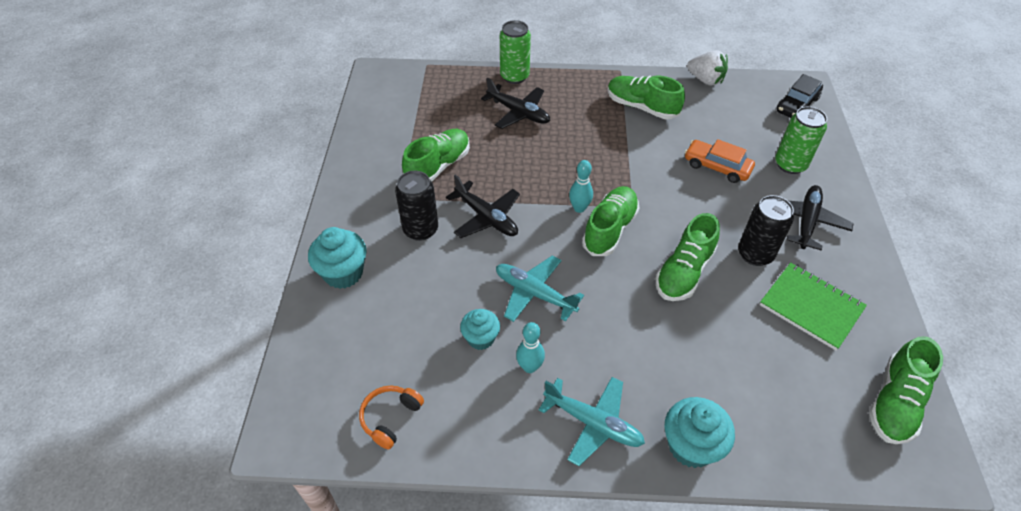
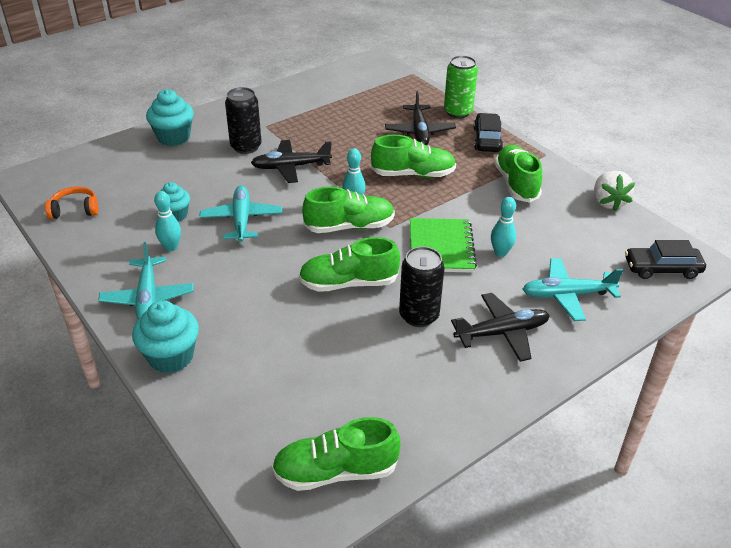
camera: 50 degrees right, 10 degrees down
green shoe [402,129,470,182] -> green shoe moved to [371,135,456,178]
black plane [446,175,520,238] -> black plane turned 75 degrees clockwise [251,140,332,183]
orange car [685,139,755,183] -> turquoise bowling pin [491,197,516,257]
green notebook [760,262,867,350] -> green notebook moved to [410,218,477,273]
green can [775,106,827,174] -> turquoise plane [522,258,623,321]
none -> black car [474,113,503,152]

